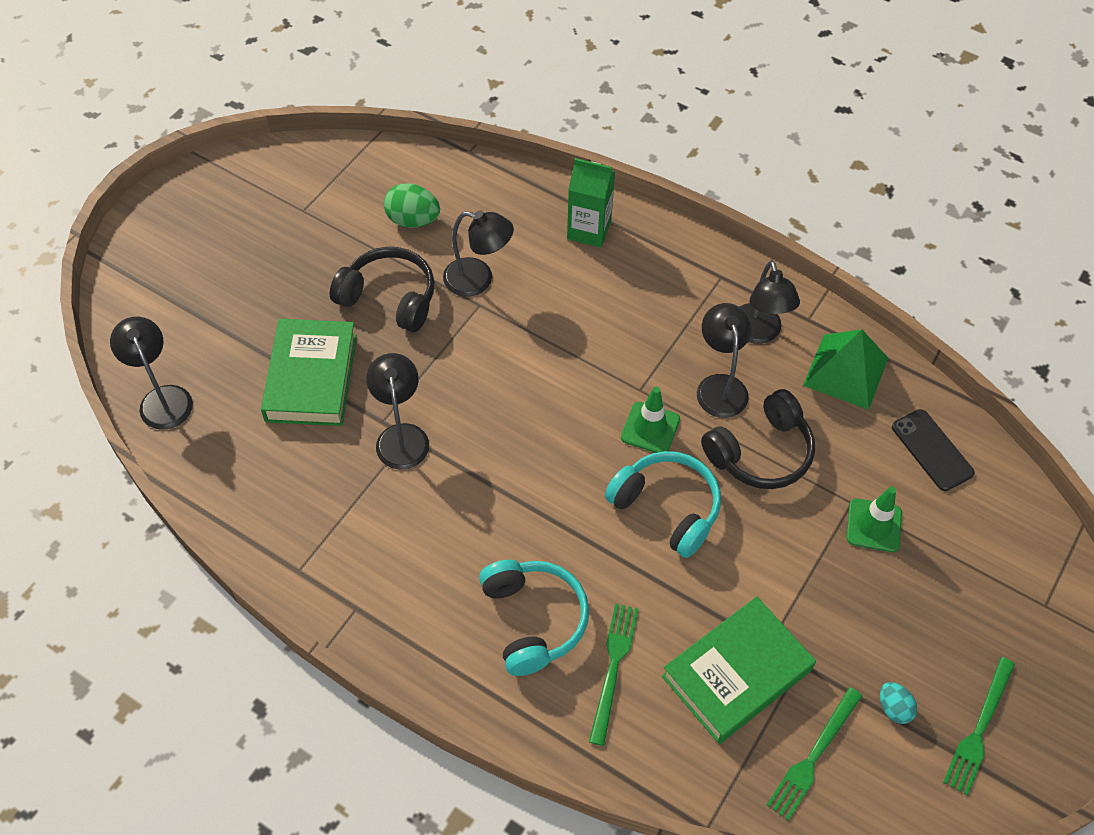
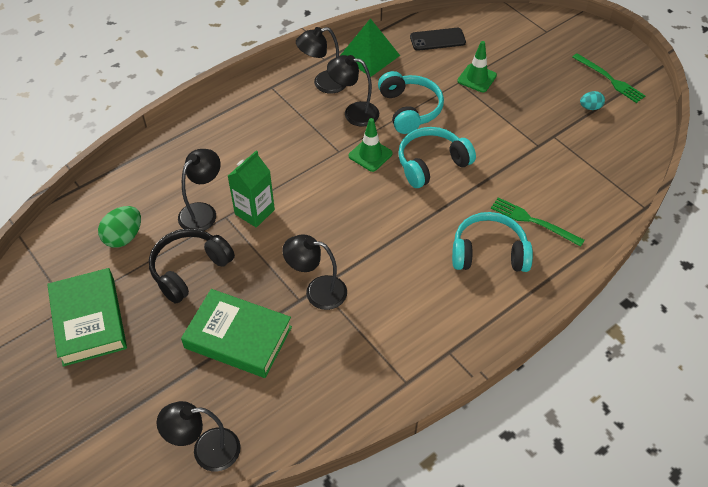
camera: 70 degrees left, 5 degrees down
green carton [567,158,615,248] -> green carton moved to [228,151,275,228]
green book [662,597,816,744] -> green book moved to [47,268,127,367]
black headphones [701,389,815,489] -> turquoise headphones [378,71,444,134]
black lamp [740,260,800,344] -> black lamp turned 150 degrees clockwise [296,27,346,94]
green fork [766,687,862,820] -> none

